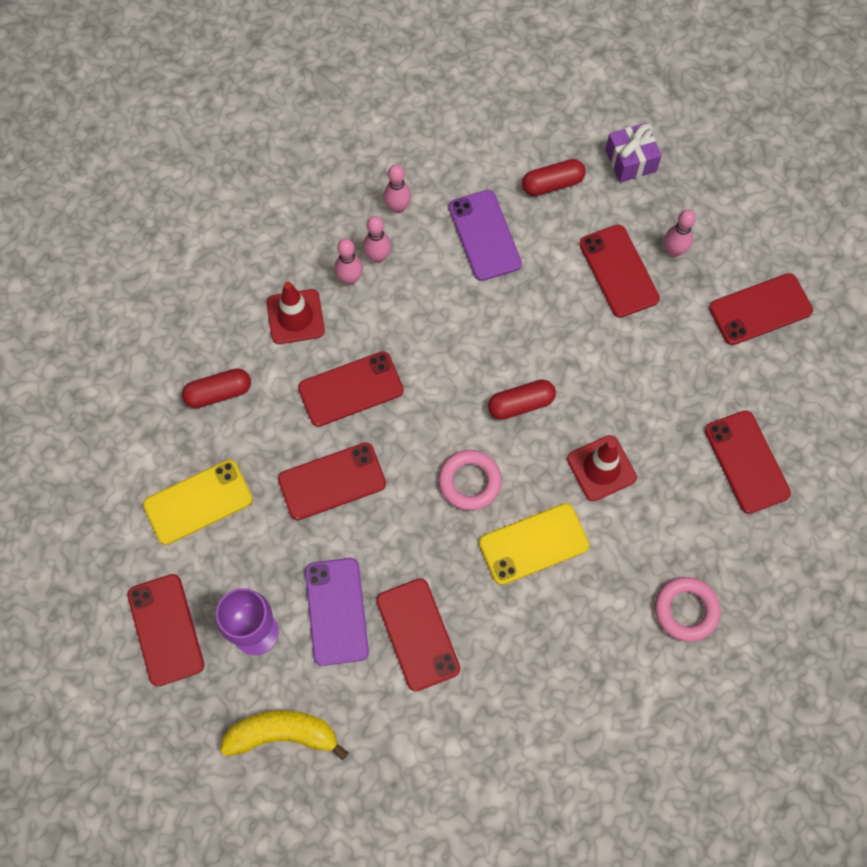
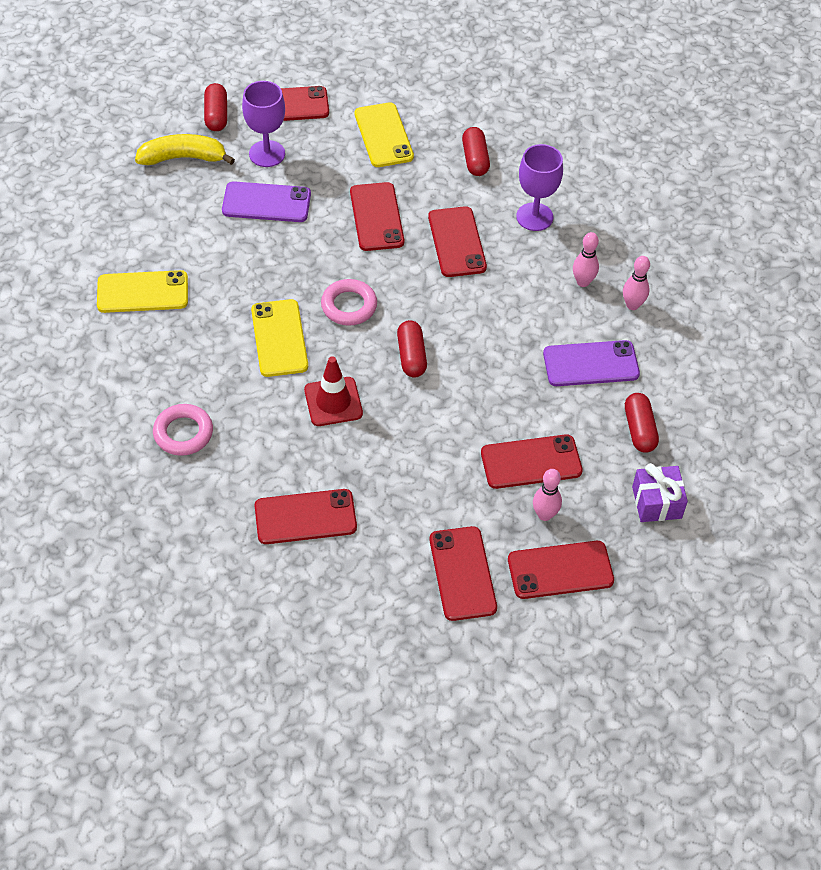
camera: 100 degrees right, 15 degrees down
yellow banana [220,710,348,760] -> yellow banana turned 105 degrees counterclockwise [135,134,235,165]
red traffic cone [266,282,325,344] -> purple goblet [516,144,563,231]
pink bowling pin [335,239,363,285] -> none
red phone [376,578,460,692] -> red phone moved to [508,541,614,599]
none -> yellow phone [97,270,188,313]
none -> red capsule [204,83,227,131]

